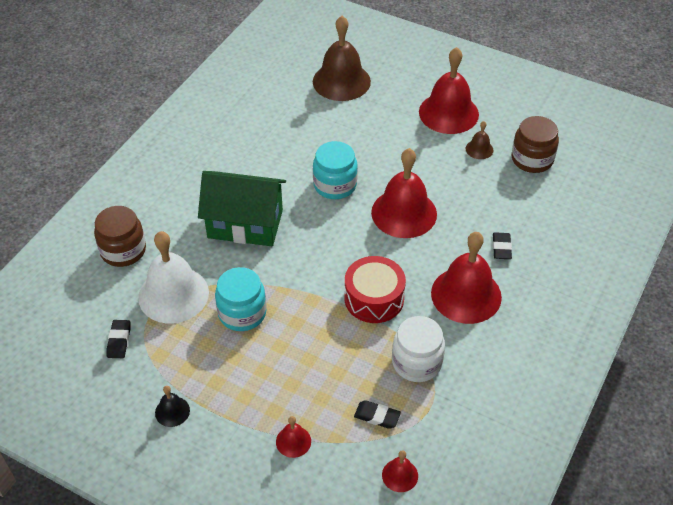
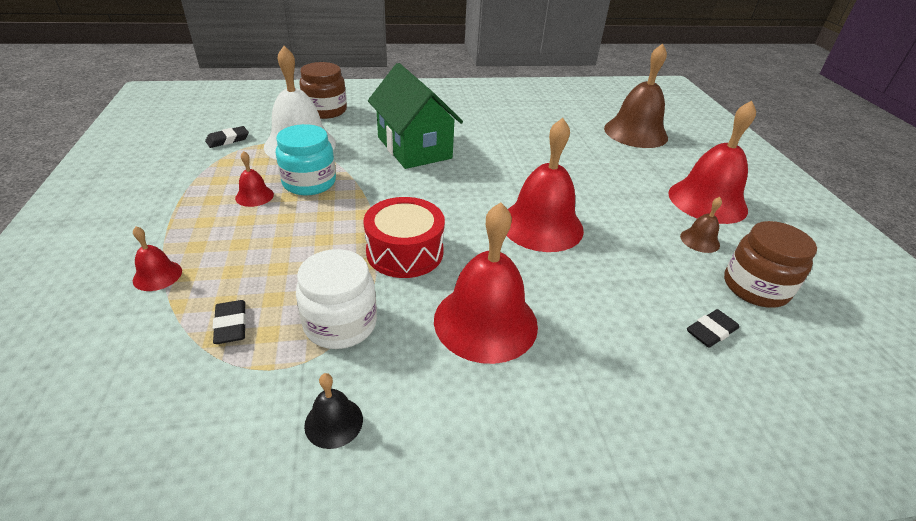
camera: 50 degrees right, 10 degrees down
black bell [155,386,190,427] -> black bell moved to [304,373,363,449]
turquoise jar [313,141,358,199] -> none
red bell [382,450,418,492] -> red bell moved to [235,151,274,207]
black eraser [493,232,512,259] -> black eraser moved to [687,309,739,348]

